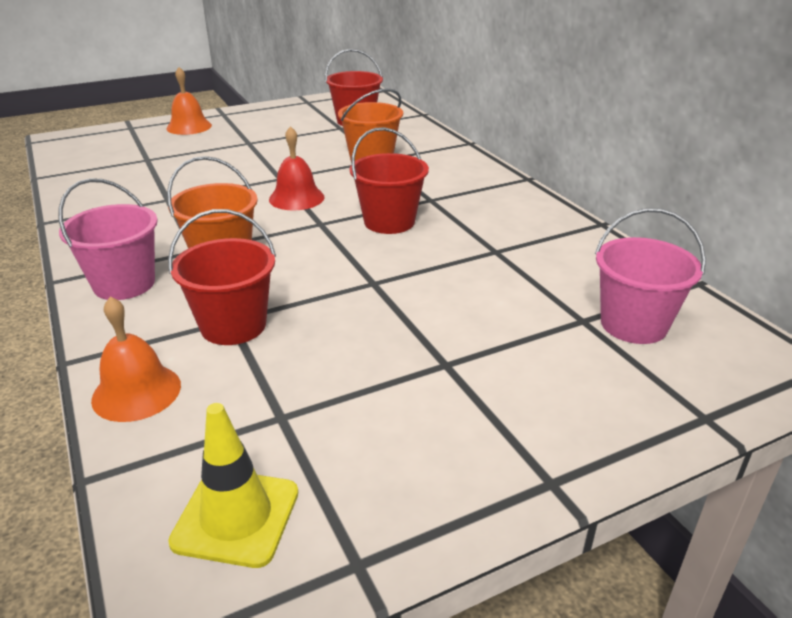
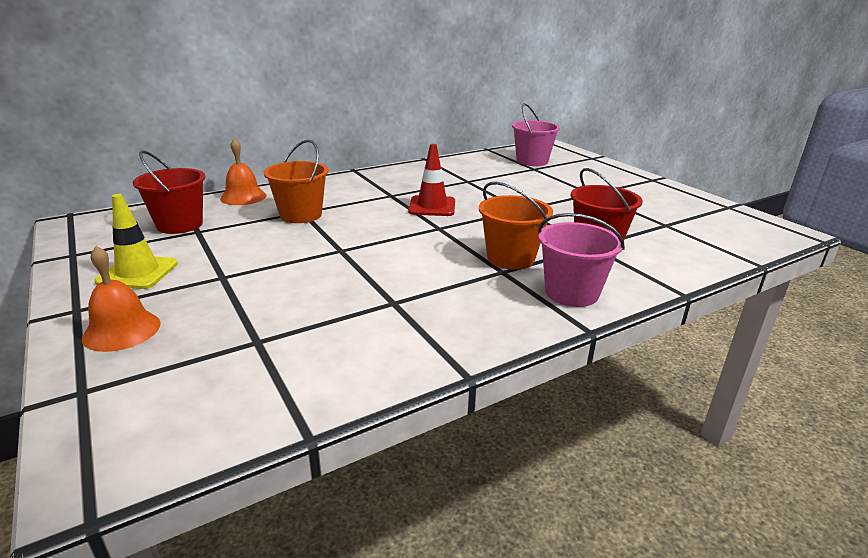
camera: 95 degrees left, 5 degrees down
orange bell [91,296,181,422] -> orange bell moved to [220,138,267,205]
yellow traffic cone [168,403,298,568] -> yellow traffic cone moved to [95,194,178,289]
red bell [269,126,325,210] -> none
red bucket [350,127,429,234] -> red traffic cone [408,144,455,216]

